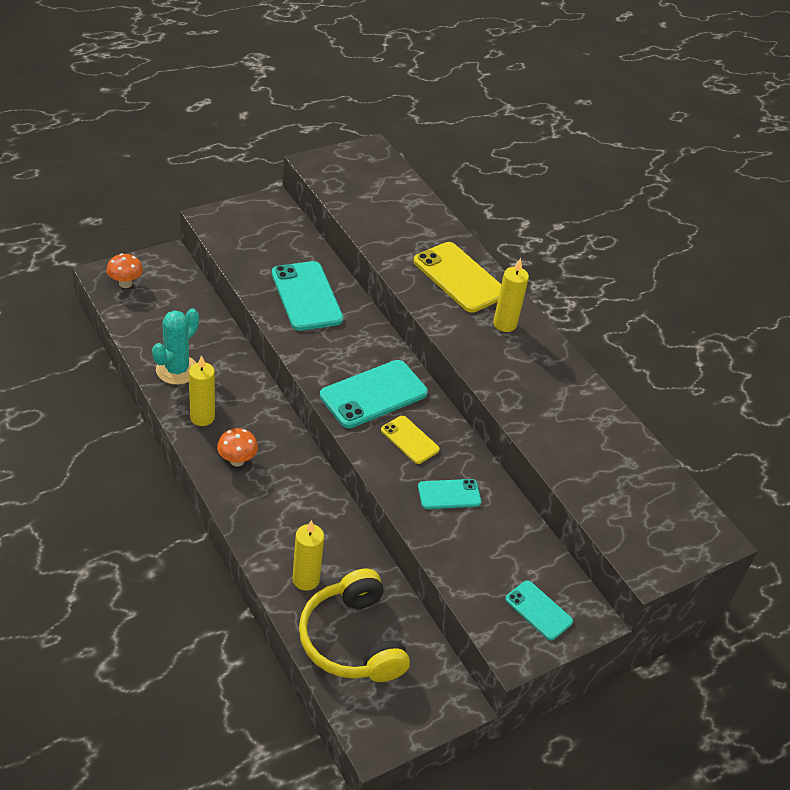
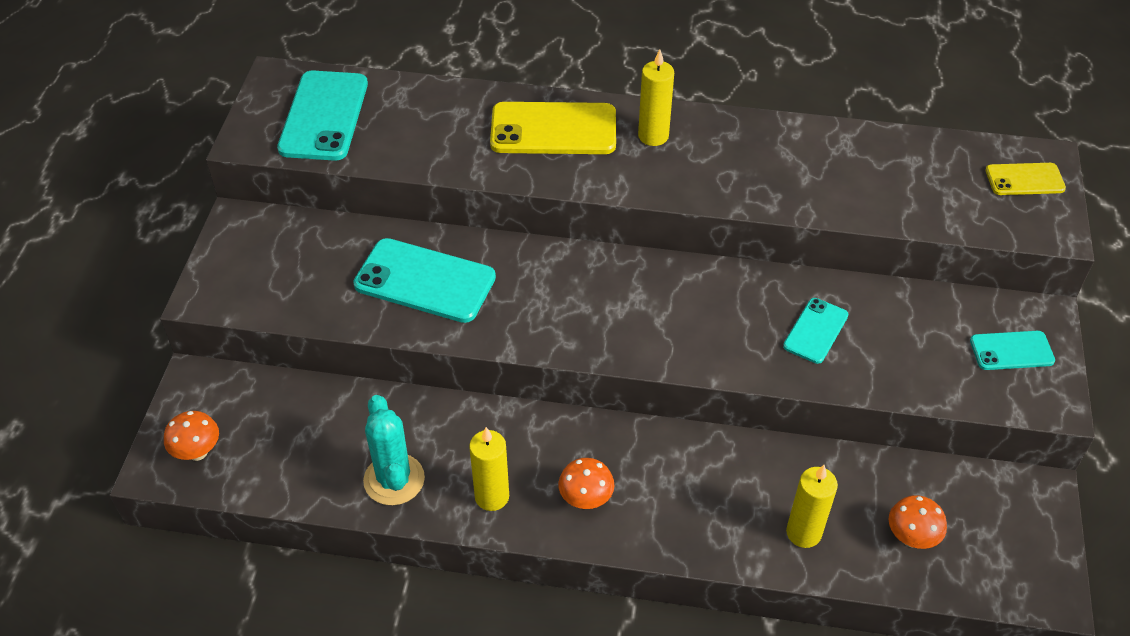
camera: 45 degrees left, 5 degrees up
yellow headphones [299,568,410,682] -> orange mushroom [889,495,947,549]
turquoise phone [320,360,428,428] -> turquoise phone moved to [277,71,368,161]
yellow phone [381,416,440,464] -> yellow phone moved to [985,163,1066,195]

